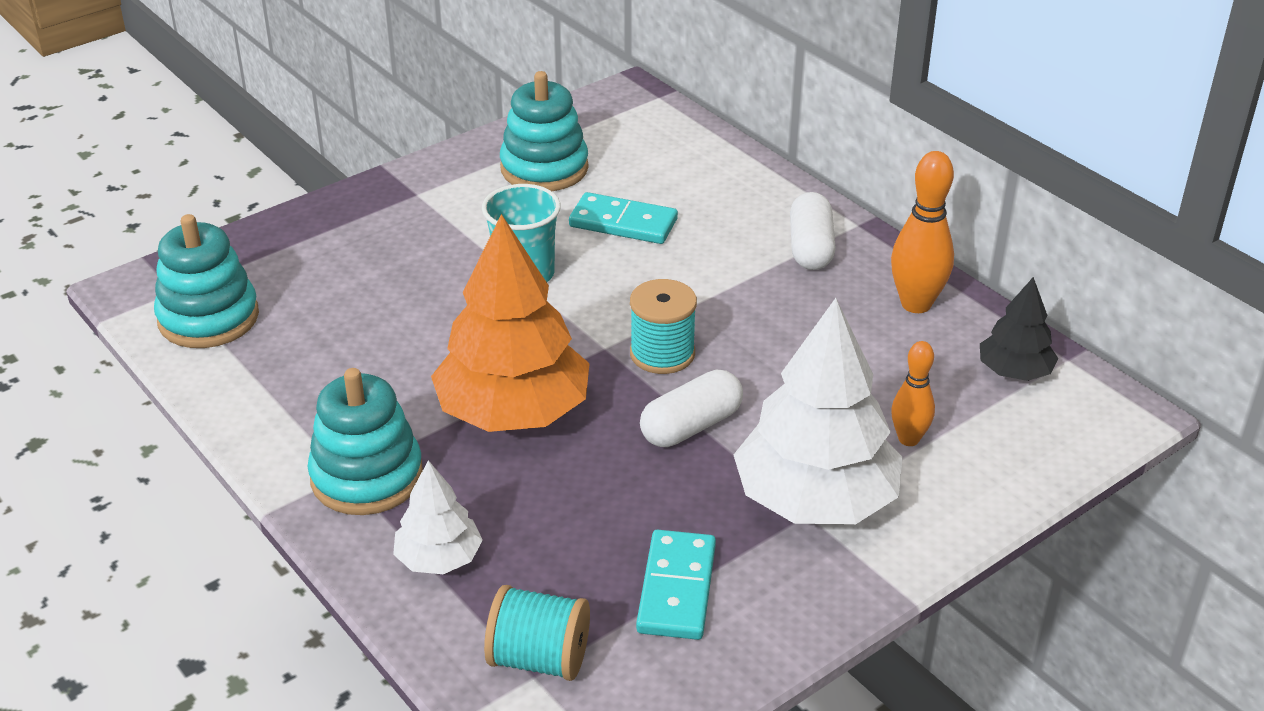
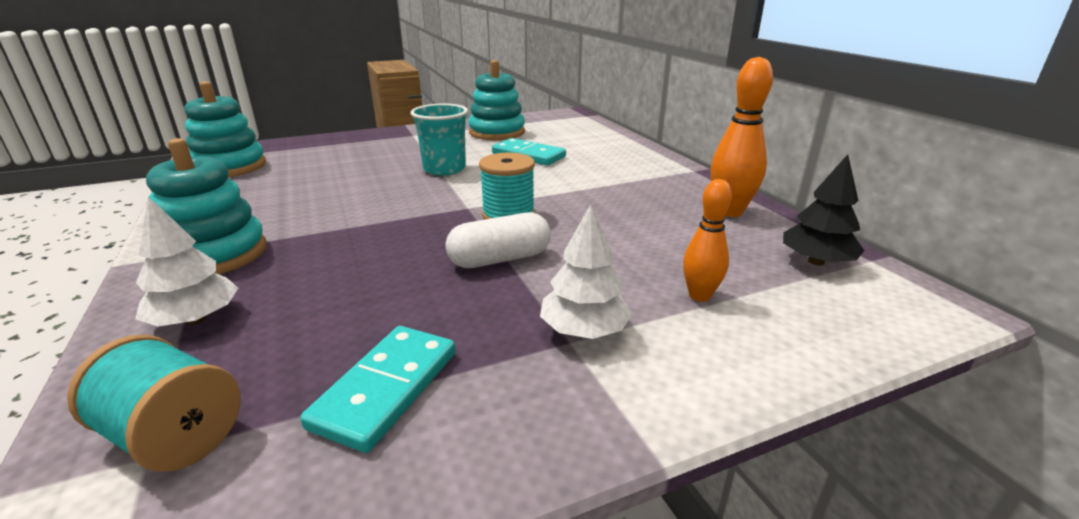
camera: 15 degrees right, 10 degrees down
orange tree [431,214,590,432] -> none
white tree [734,298,903,524] -> white tree [540,204,632,339], size x0.51
white capsule [790,192,836,270] -> none

